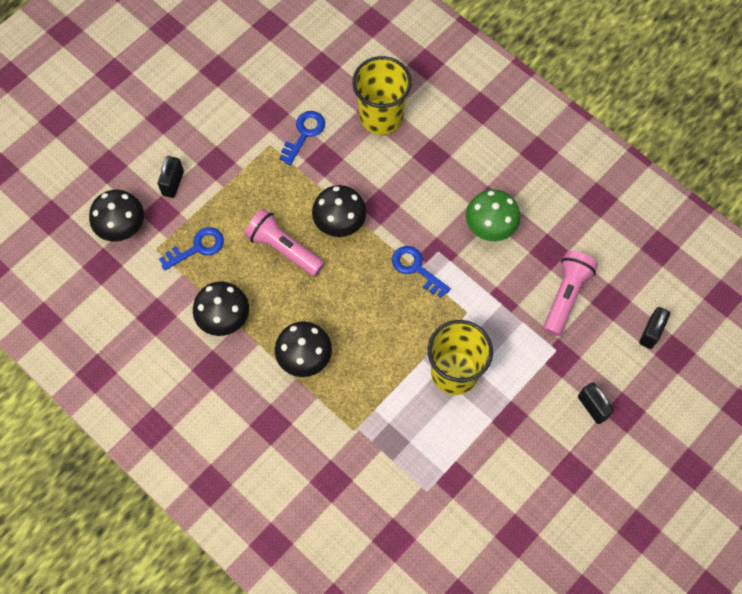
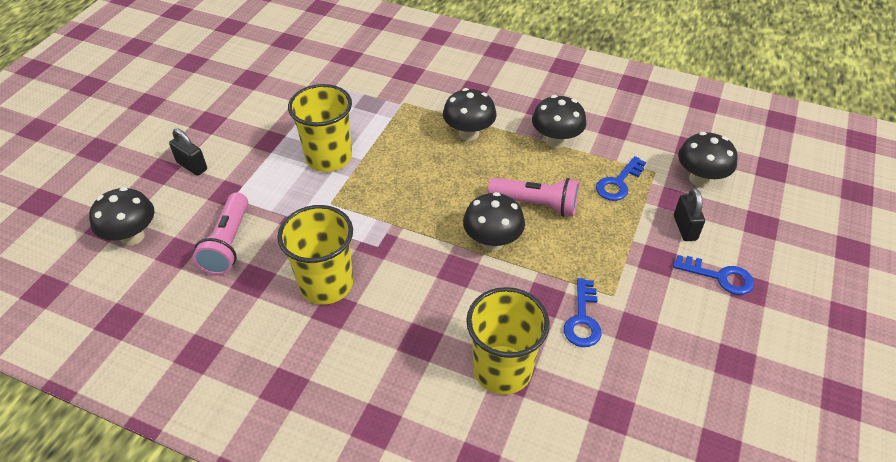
camera: 160 degrees right, 20 degrees down
blue key [392,246,451,298] -> blue key moved to [673,255,754,295]
green mushroom [466,189,521,241] -> yellow cup [277,205,353,305]
black padlock [639,307,670,349] -> black mushroom [89,187,154,246]

